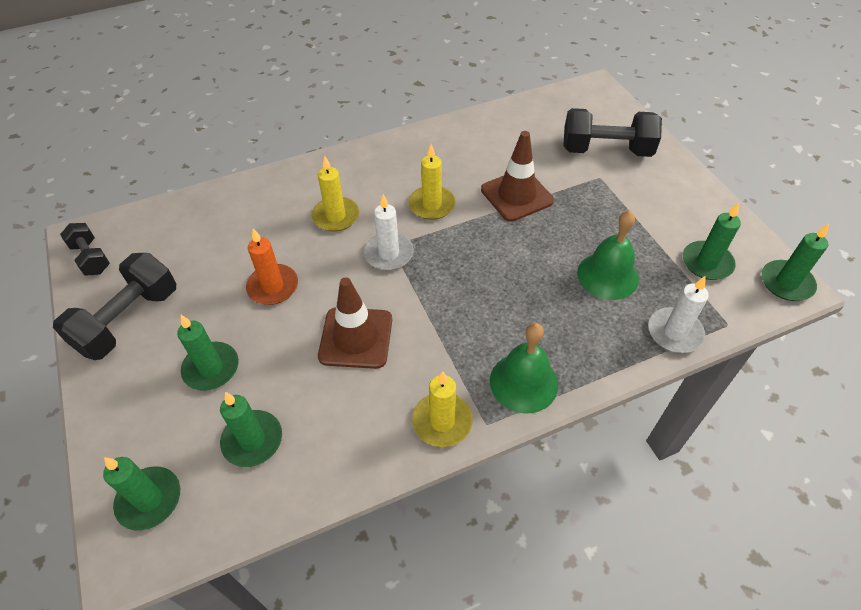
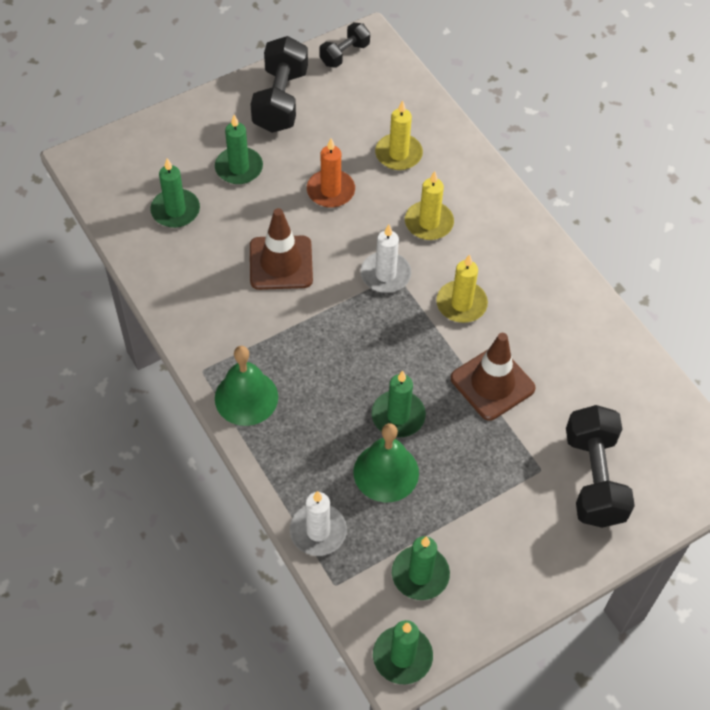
camera: 80 degrees right, 5 degrees up
black dumbbell [53,253,176,360] -> black dumbbell turned 75 degrees clockwise [250,36,308,133]
green candle [103,457,180,531] -> green candle moved to [371,371,426,438]
yellow candle [412,371,473,447] -> yellow candle moved to [375,100,423,170]

